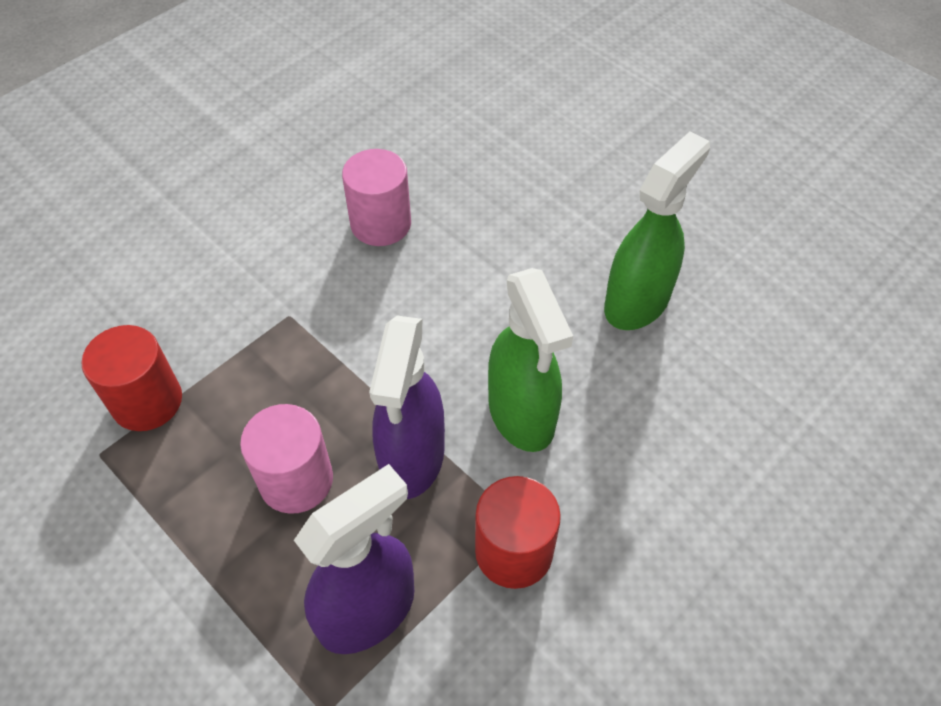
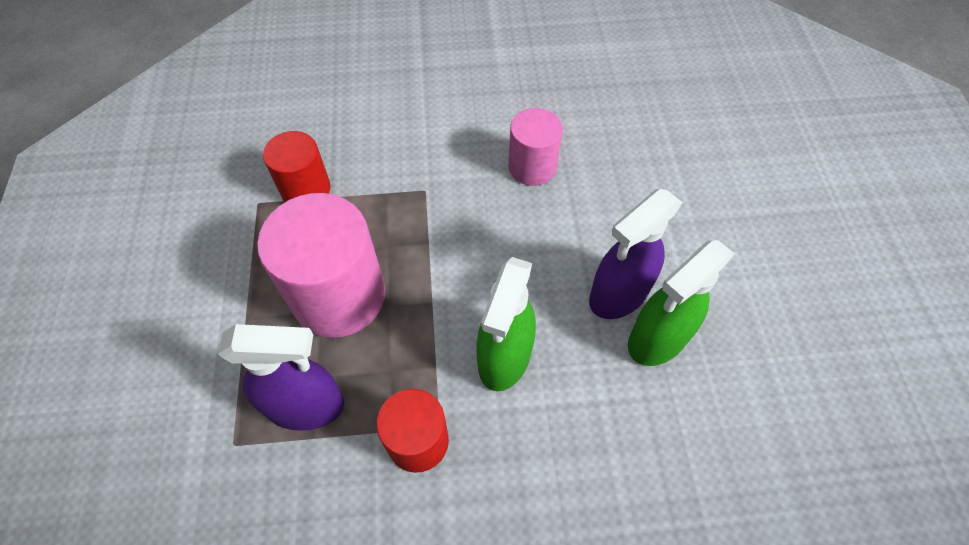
camera: 40 degrees right, 5 degrees up
pink cylinder [240,404,333,514] -> pink cylinder [257,193,385,338], size x1.70
purple spray bottle [369,316,445,499] -> purple spray bottle moved to [589,189,683,319]
green spray bottle [604,132,710,330] -> green spray bottle turned 150 degrees clockwise [628,240,735,366]

